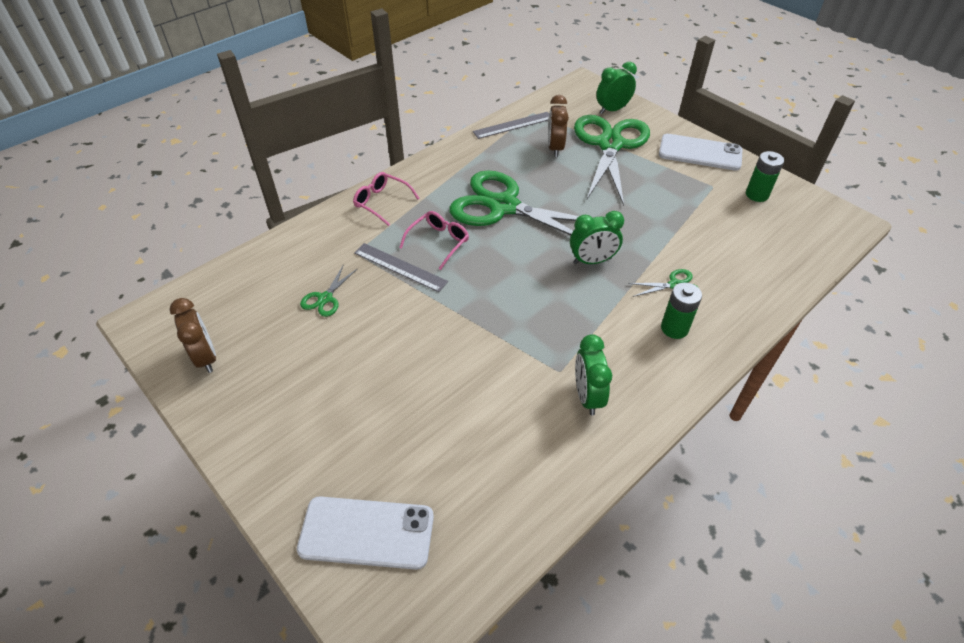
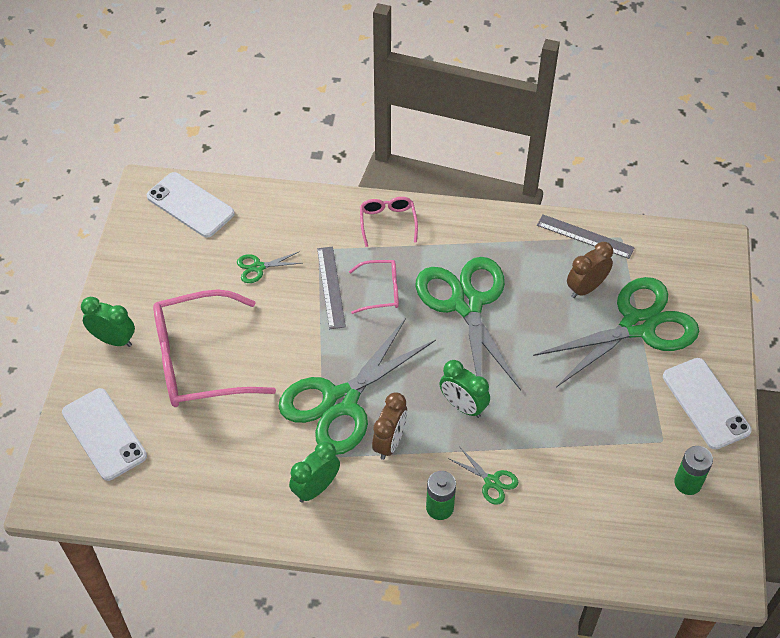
camera: 50 degrees right, 5 degrees up
brown clock [170,298,216,373] -> brown clock moved to [372,392,407,460]
green clock [596,62,637,114] -> green clock moved to [81,297,135,347]
none -> white phone [147,172,235,238]
none -> pink glasses [153,289,276,407]
none -> green scissors [278,318,436,455]

